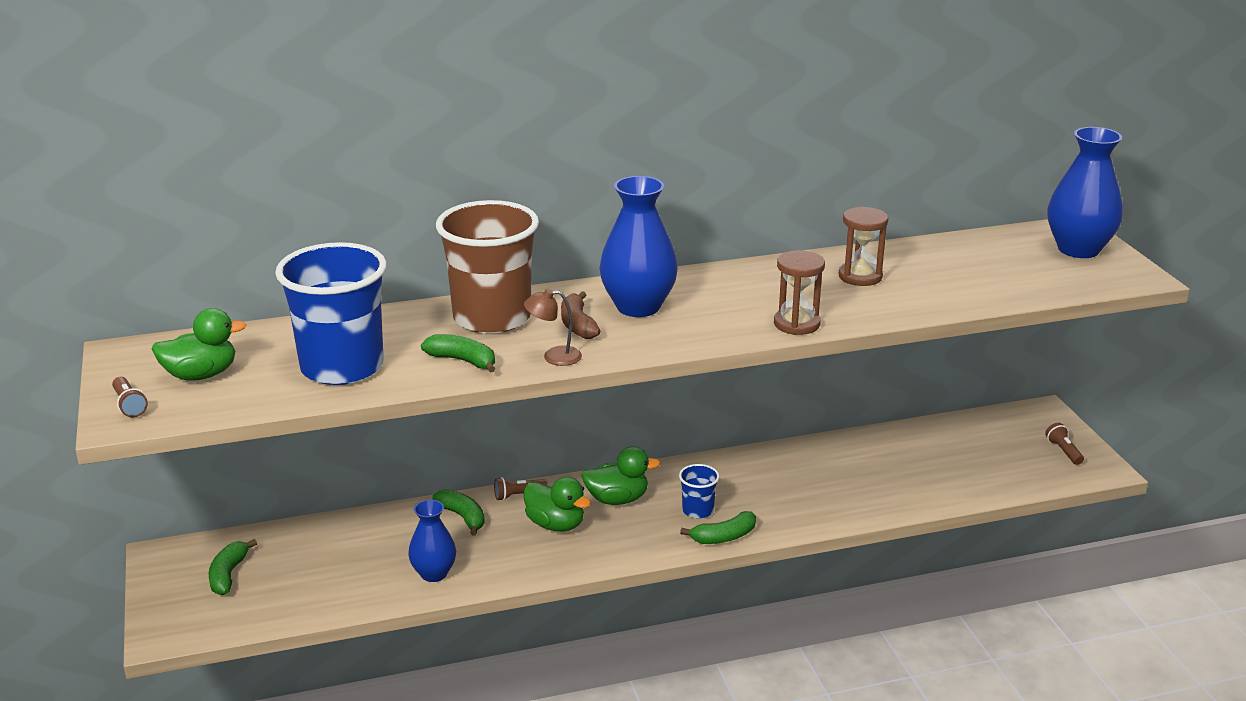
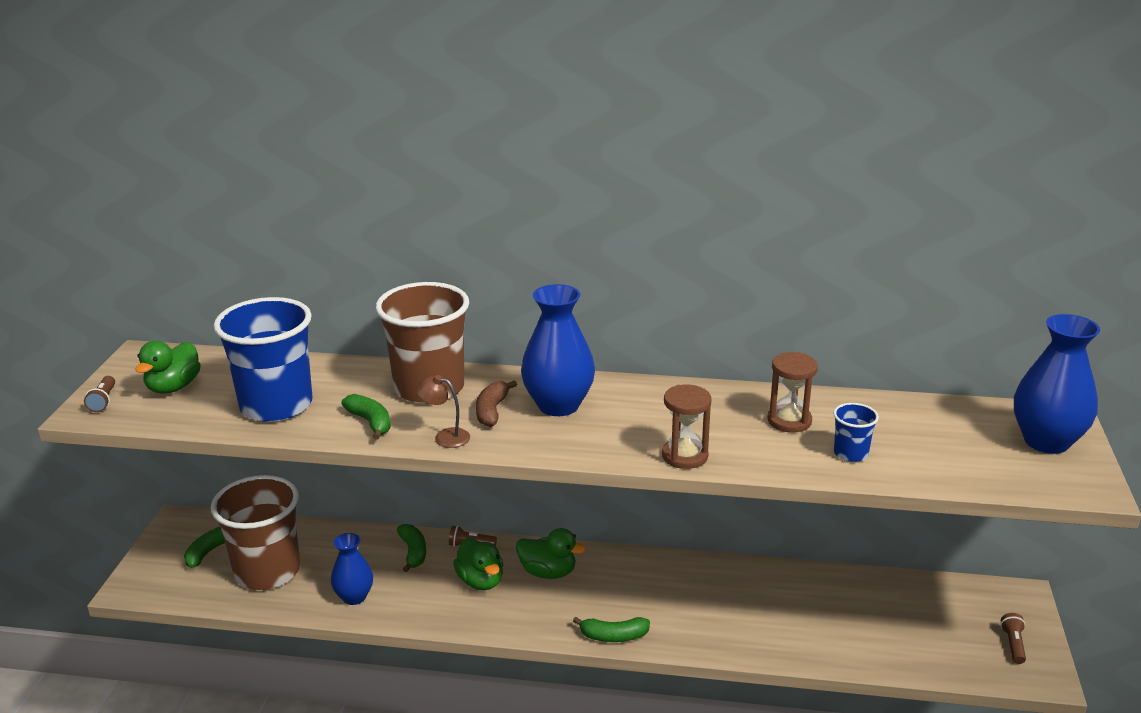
camera: 25 degrees right, 0 degrees up
green duck [151,308,246,381] -> green duck turned 105 degrees clockwise [135,341,201,393]
blue cup [679,464,719,519] -> blue cup moved to [833,403,879,462]
none -> brown cup [211,475,300,590]

